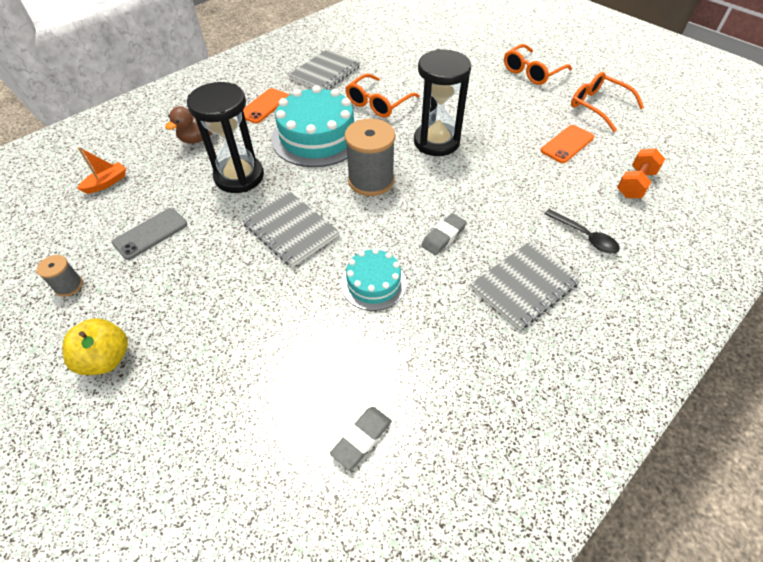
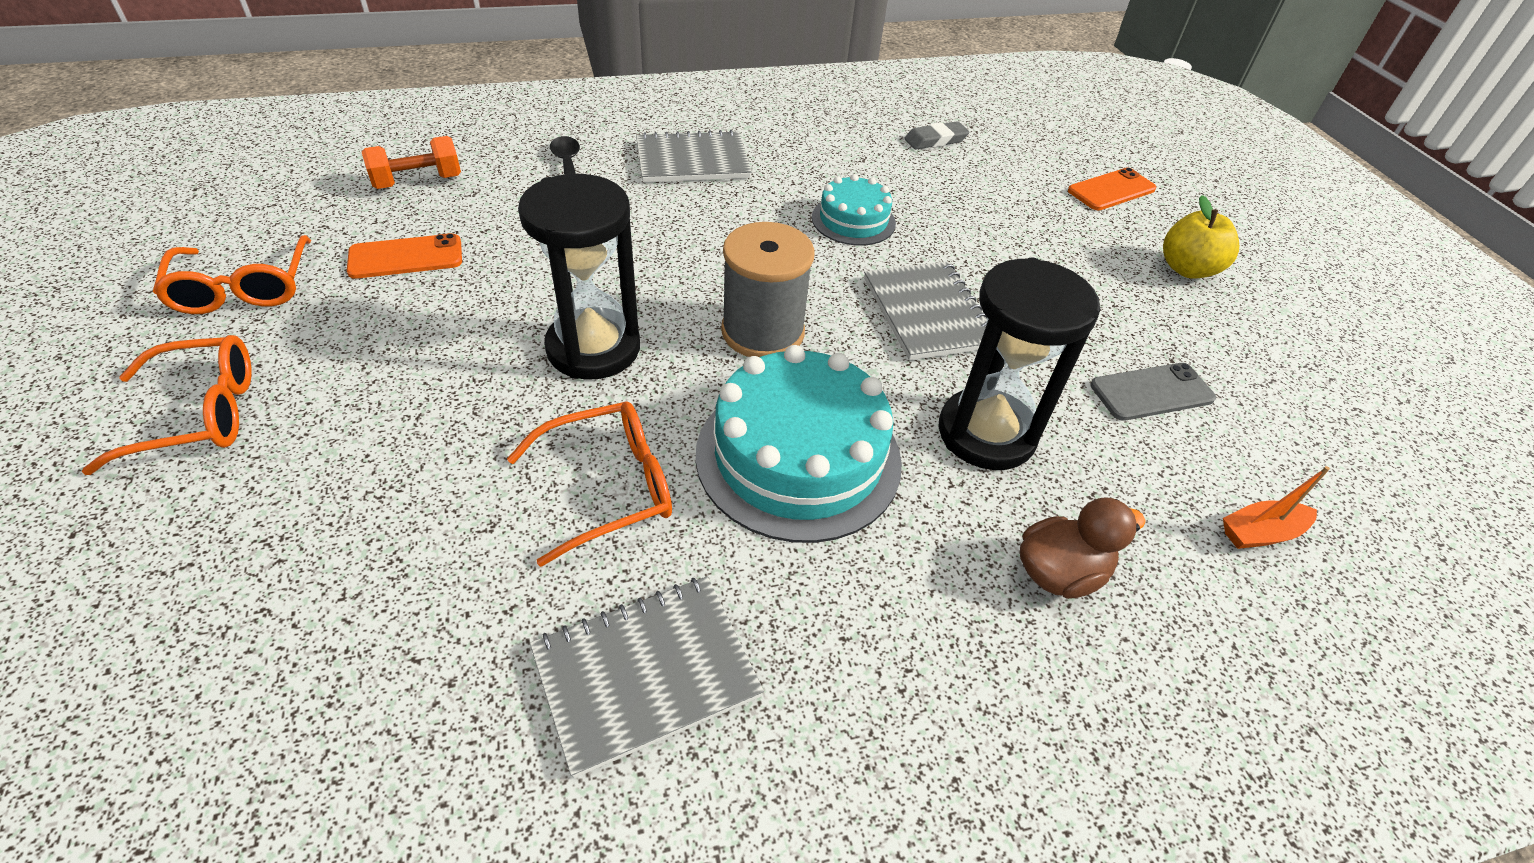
camera: 155 degrees left, 5 degrees down
grey spool [36,255,83,297] -> none
orange phone [243,88,289,124] -> orange phone moved to [1068,167,1156,210]
grey eraser [421,213,467,255] -> none

